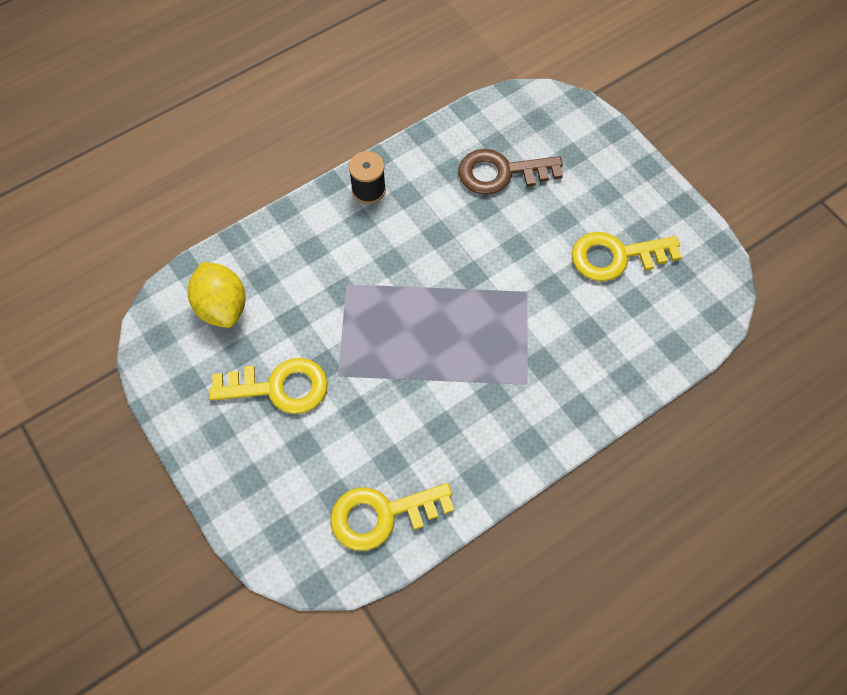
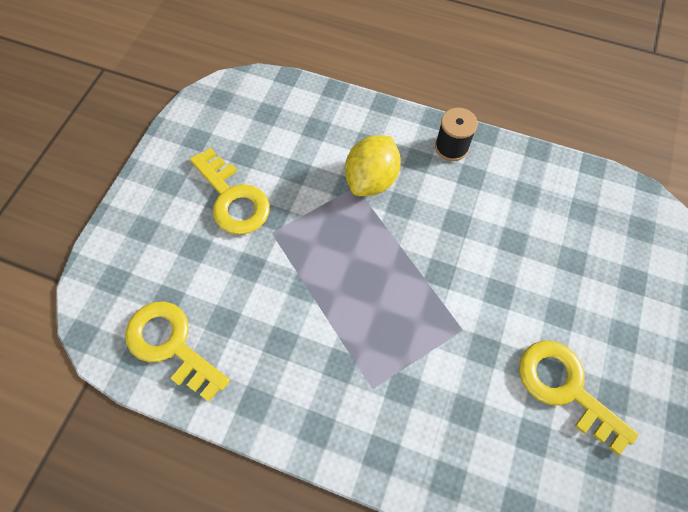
camera: 55 degrees right, 0 degrees up
yellow lemon [188,262,246,328] -> yellow lemon moved to [345,135,401,196]
brown key [459,149,563,195] -> none

